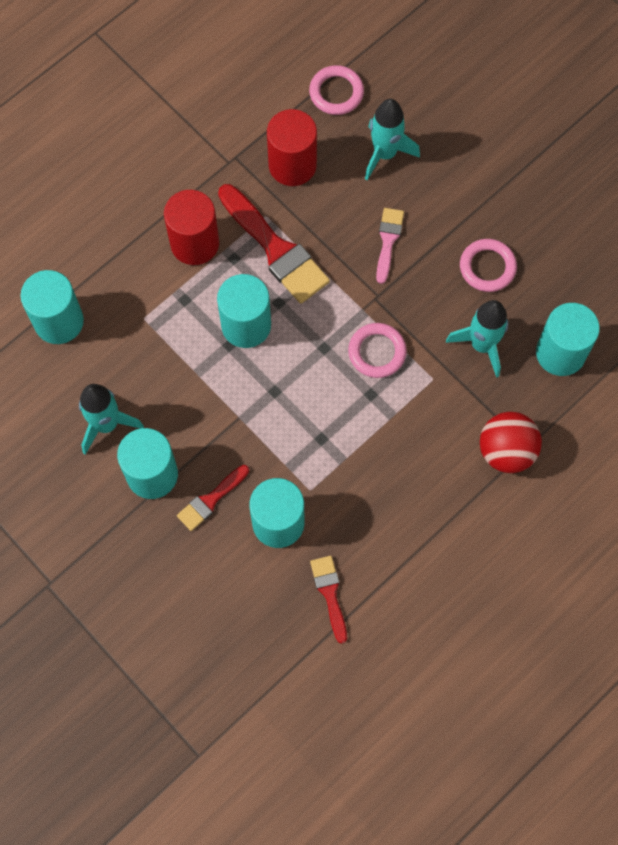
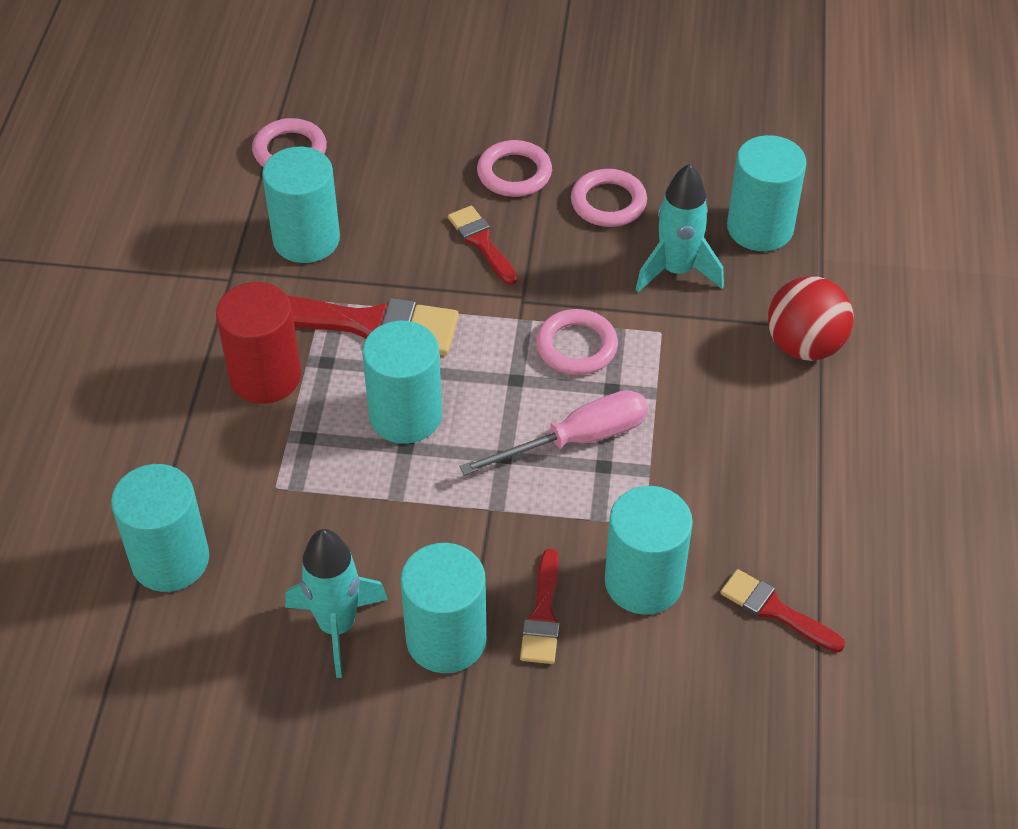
camera: 40 degrees left, 20 degrees down
red cylinder [267,109,317,186] -> turquoise cylinder [262,147,340,263]
turquoise rocket [365,99,420,180] -> none
pink brush [376,208,404,284] -> red brush [448,206,518,285]
none -> pink screwdriver [459,390,648,476]
none -> pink ring [477,140,552,197]

